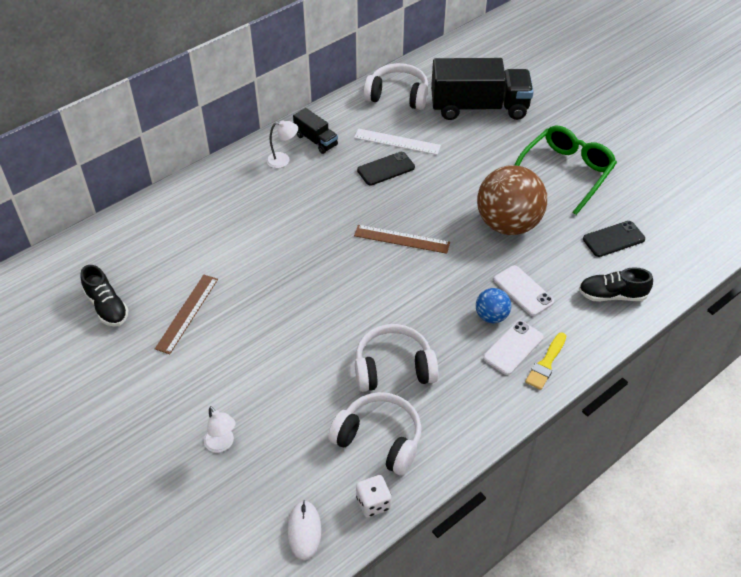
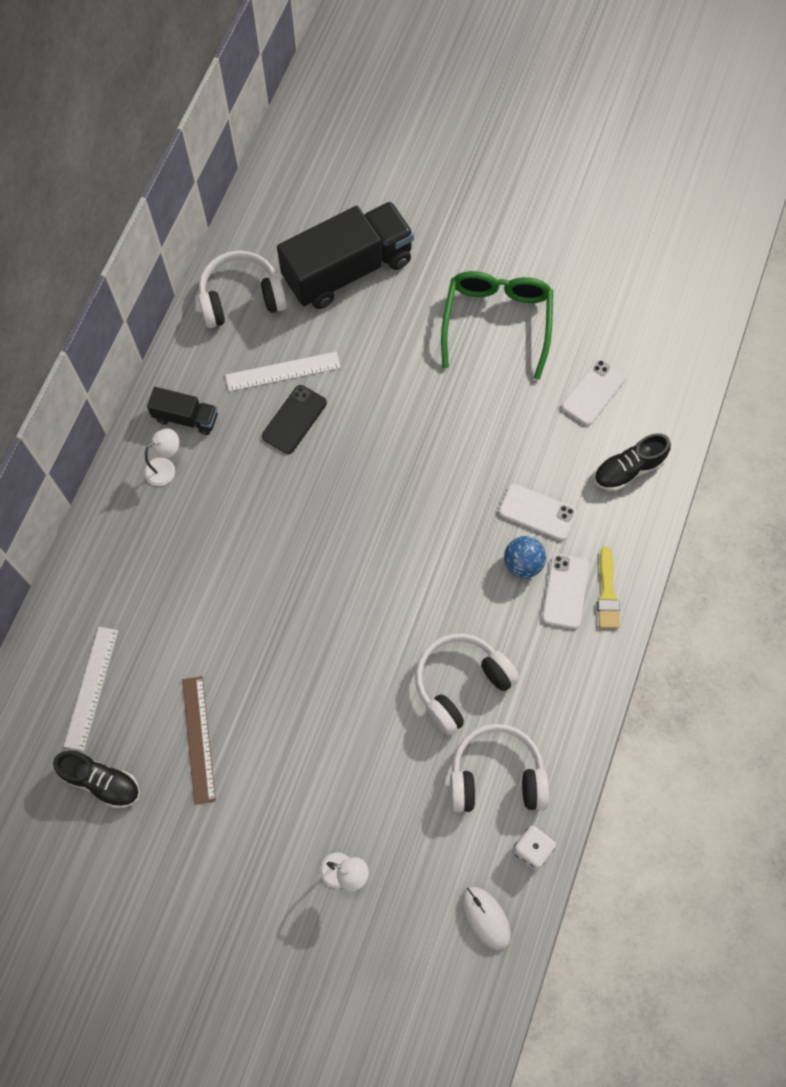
camera: 30 degrees left, 20 degrees up
brown ruler [354,225,450,254] -> none
brown ball [477,165,547,235] -> none
black phone [583,221,645,257] -> white phone [561,359,626,426]
none -> white ruler [64,627,118,751]

